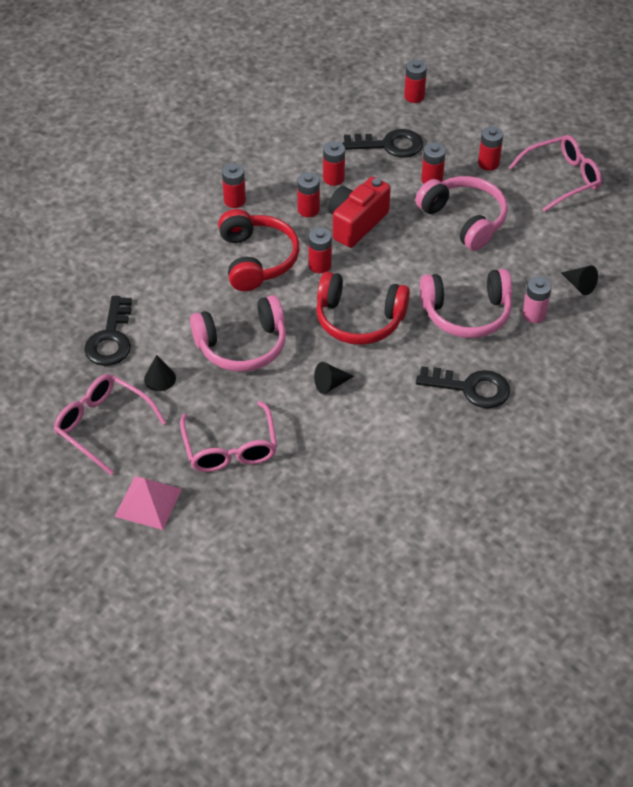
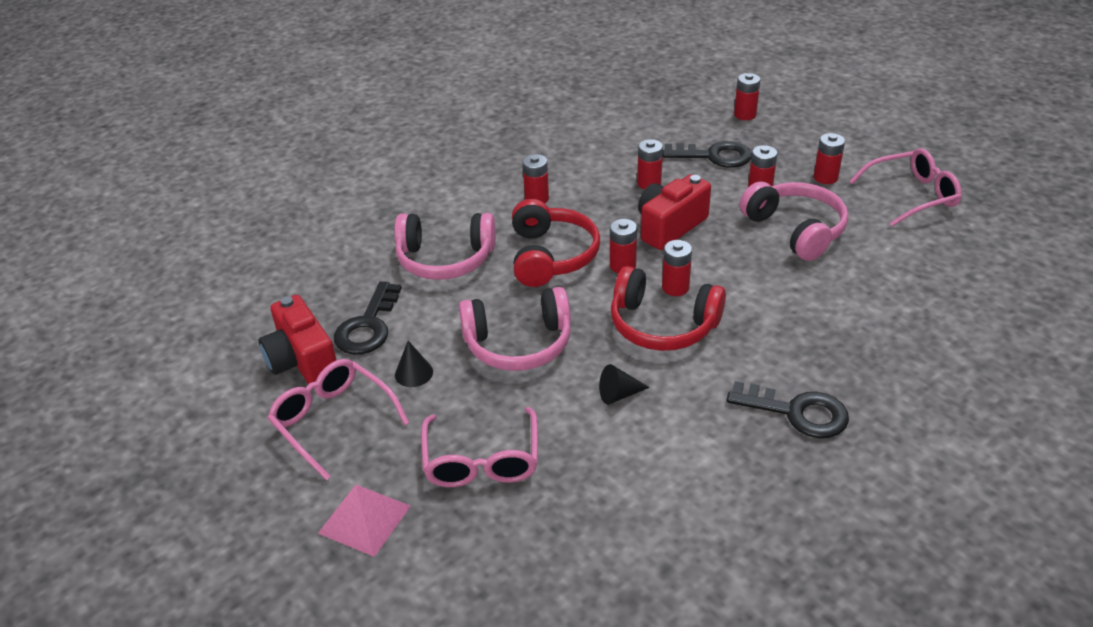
camera: 10 degrees right, 10 degrees down
red battery [297,172,320,217] -> red battery moved to [662,240,692,296]
pink headphones [420,269,512,338] -> pink headphones moved to [394,213,496,280]
pink battery [522,277,552,323] -> none
black cone [561,265,598,295] -> none
none -> red camera [259,295,336,385]

